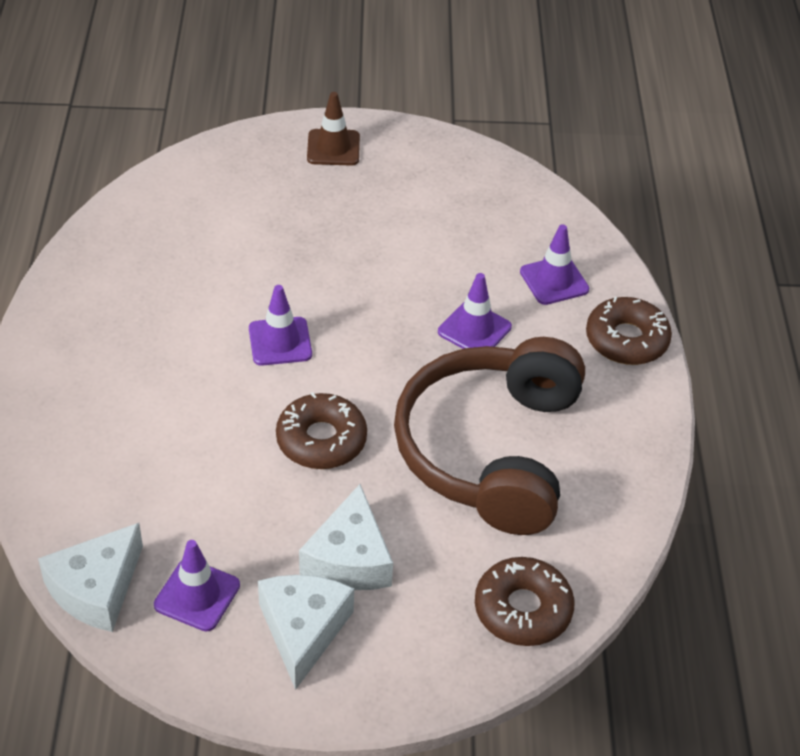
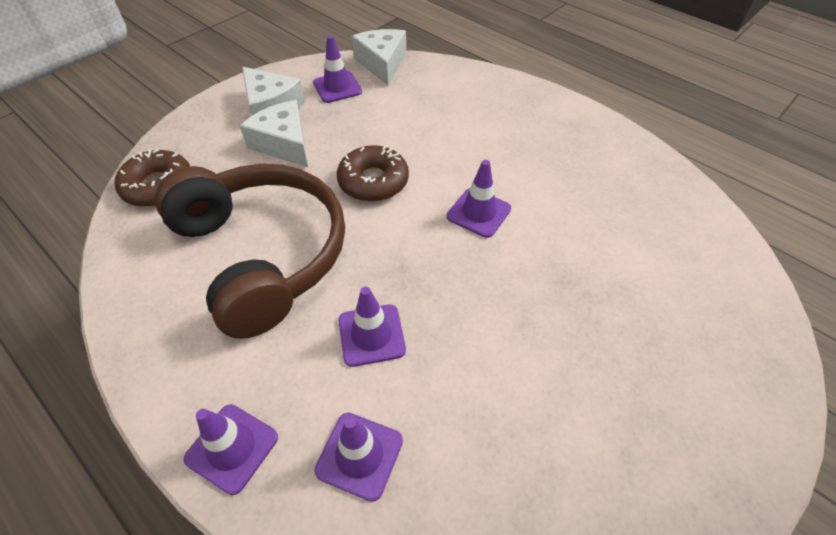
camera: 135 degrees right, 5 degrees up
brown traffic cone [307,92,360,166] -> none
brown donut [586,297,672,365] -> purple traffic cone [184,404,278,495]

